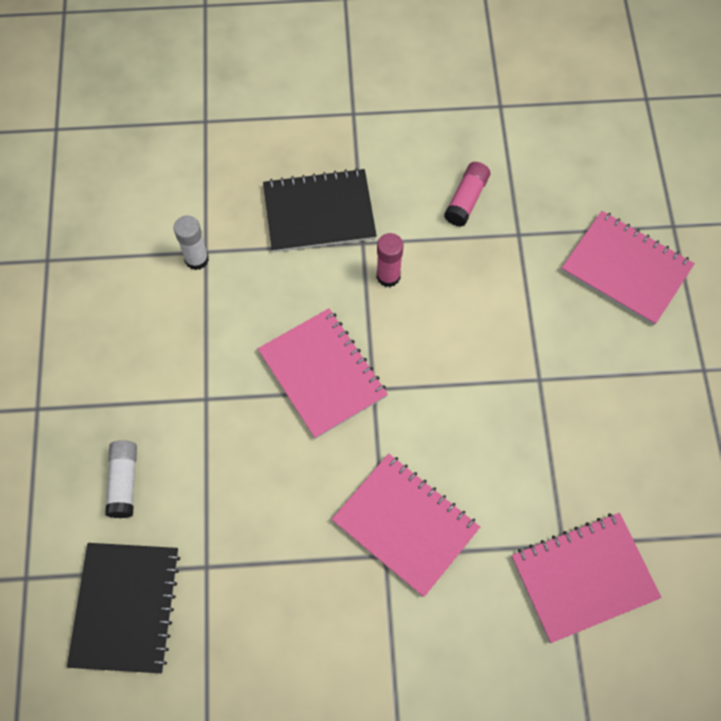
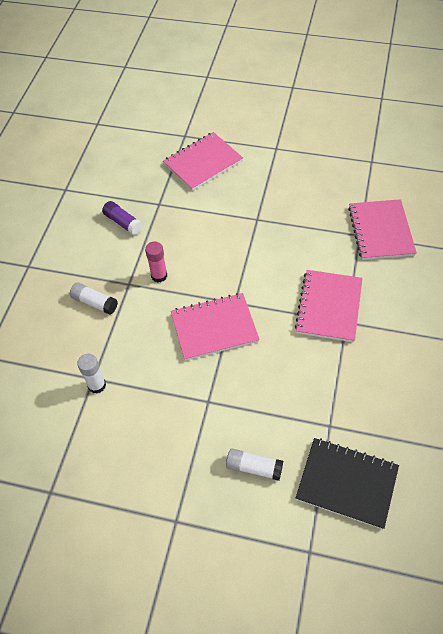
camera: 70 degrees left, 10 degrees down
black notebook [263,168,377,252] -> white glue stick [70,282,118,315]
pink notebook [332,454,480,597] -> pink notebook turned 45 degrees counterclockwise [295,270,363,342]
pink glue stick [444,162,490,227] -> purple glue stick [102,201,143,235]

